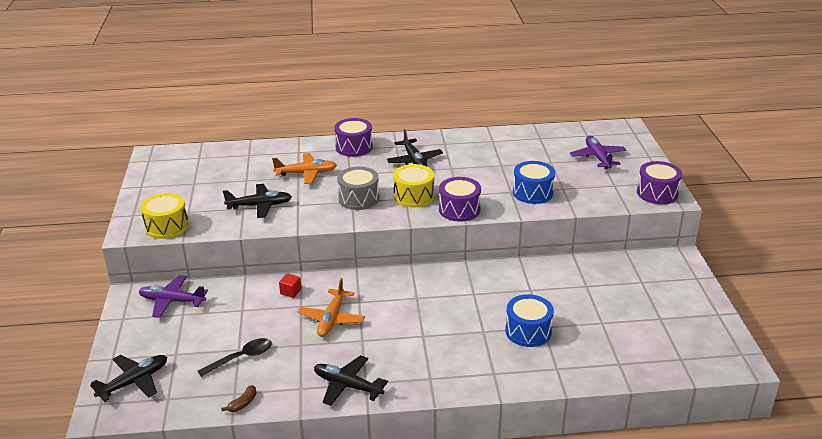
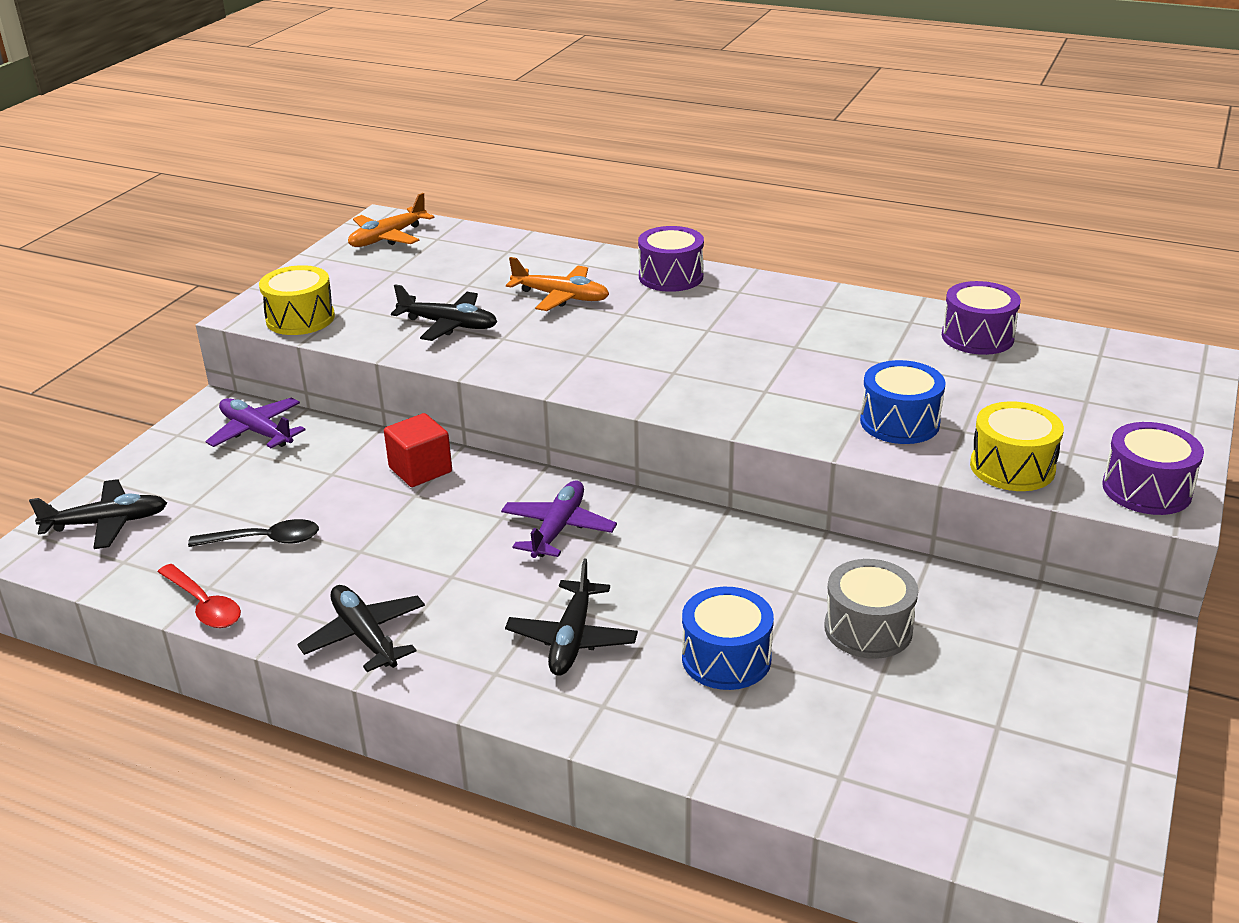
camera: 30 degrees right, 0 degrees up
brown banana [221,385,256,412] -> red spoon [158,564,241,628]
red cube [279,273,302,298] -> red cube [384,413,452,487], size x1.77
orange plane [298,278,365,337] -> orange plane moved to [348,193,434,247]
grey drum [337,166,379,210] -> grey drum moved to [824,559,918,659]
black plane [387,129,443,166] -> black plane moved to [505,559,638,676]
yellow drum [393,164,434,207] -> yellow drum moved to [970,401,1064,491]
purple drum [439,177,481,221] -> purple drum moved to [942,281,1021,355]
purple plane [570,136,627,169] -> purple plane moved to [501,481,617,558]

